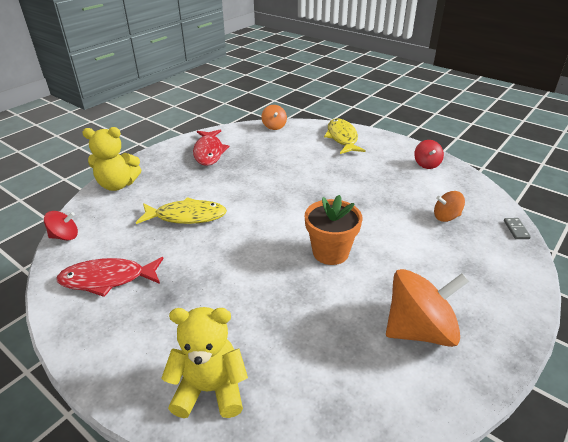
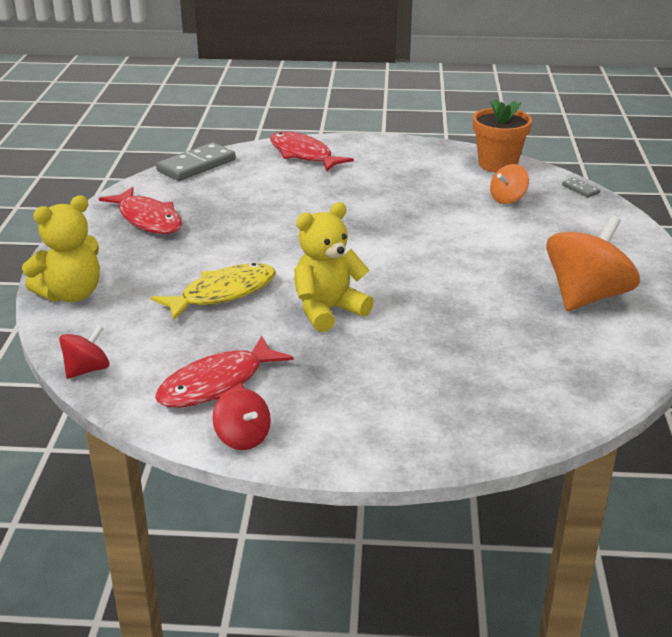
camera: 35 degrees left, 5 degrees down
yellow teddy bear [161,307,248,418] -> yellow teddy bear moved to [294,202,374,332]
orange spinning top [262,105,287,130] -> grey domino [156,142,236,181]
orange flower pot [305,195,363,265] -> orange flower pot moved to [473,99,532,172]
yellow fish [324,118,366,154] -> red fish [270,132,354,171]
red spinning top [414,140,444,169] -> red spinning top moved to [213,388,271,450]

